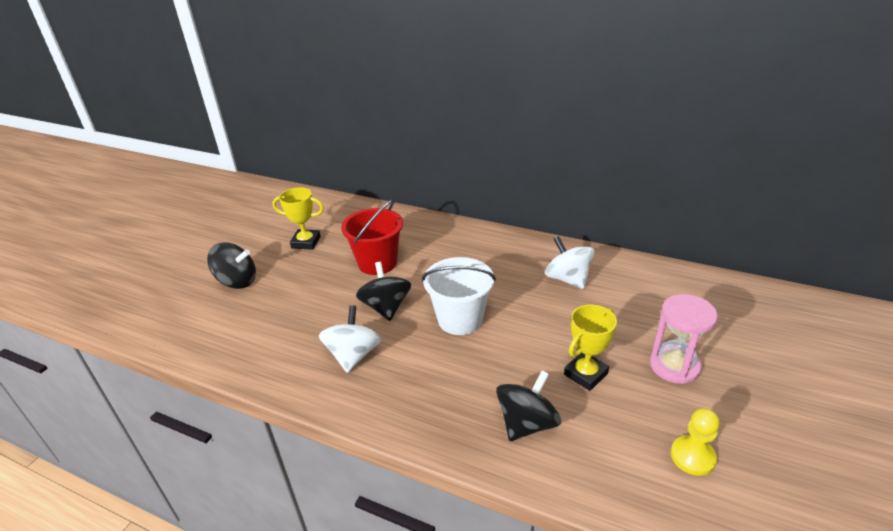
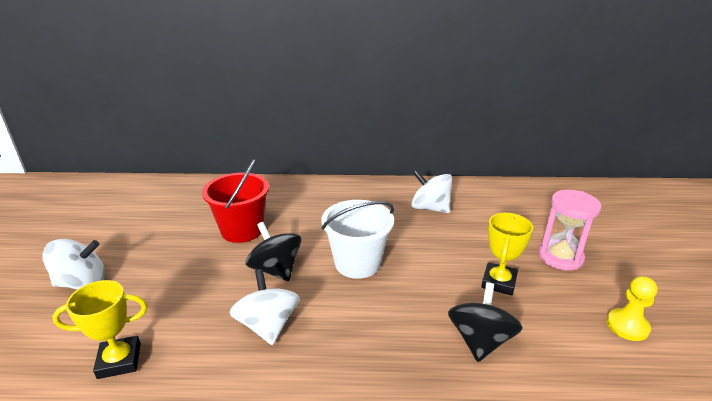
camera: 25 degrees left, 5 degrees down
black spinning top [207,242,256,289] -> white spinning top [42,239,105,289]
yellow trophy [272,187,324,250] -> yellow trophy moved to [52,280,147,379]

